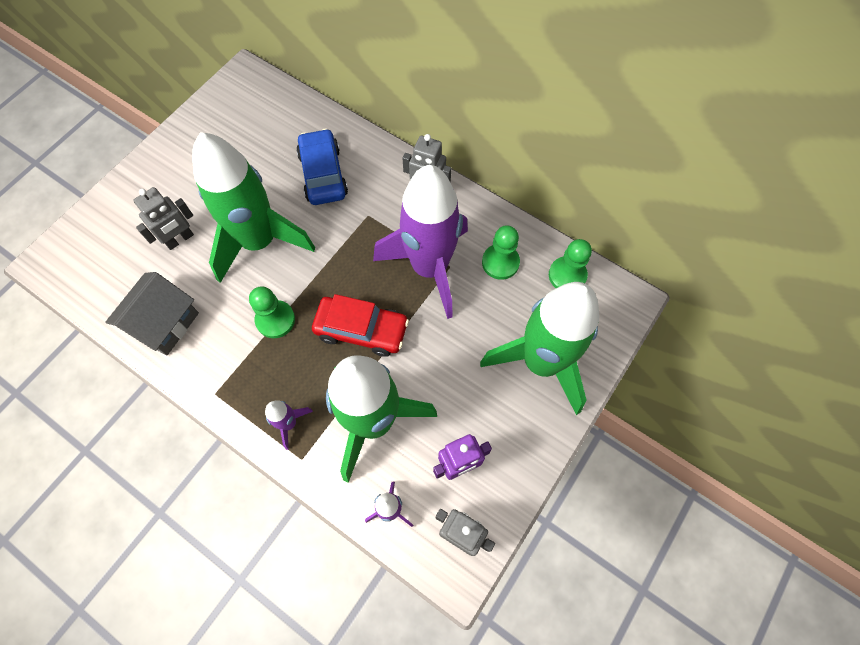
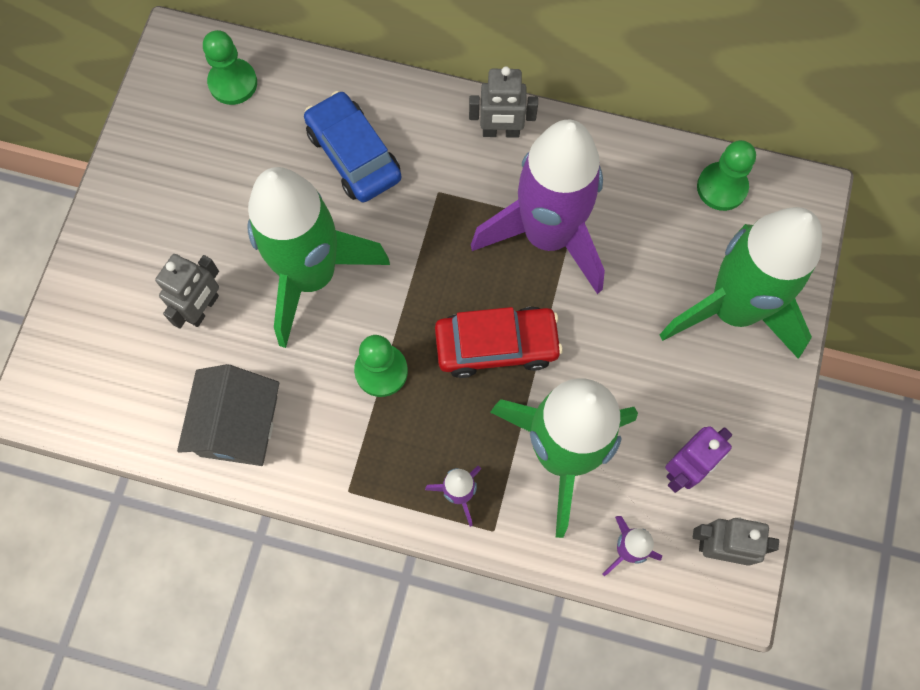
camera: 20 degrees left, 5 degrees up
green pawn [482,225,520,280] -> green pawn moved to [203,30,257,105]

